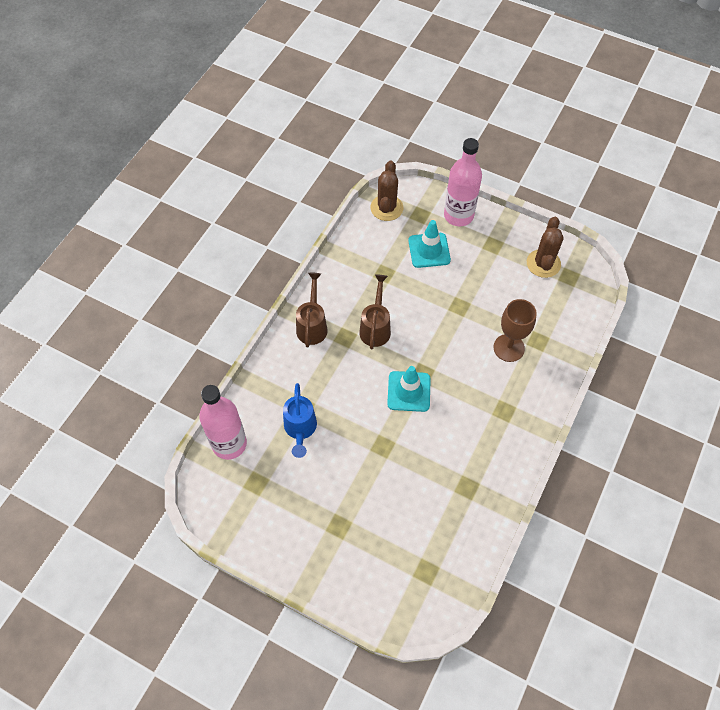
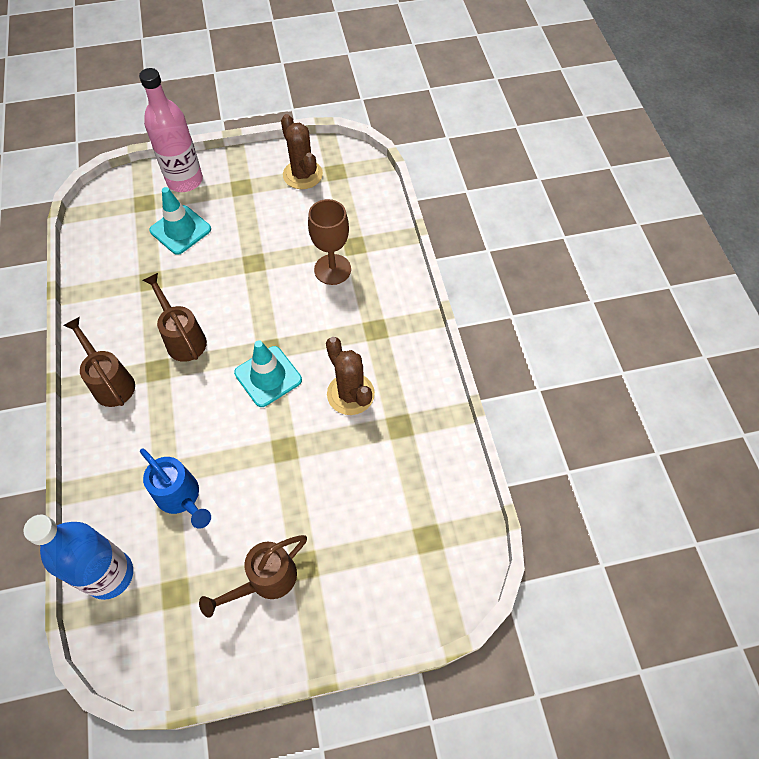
camera: 40 degrees left, 0 degrees up
pink bottle [199,385,247,460] -> blue bottle [23,514,133,600]
brown cactus [370,161,403,221] -> brown cactus moved to [326,337,375,415]
none -> brown watering can [199,535,307,618]

